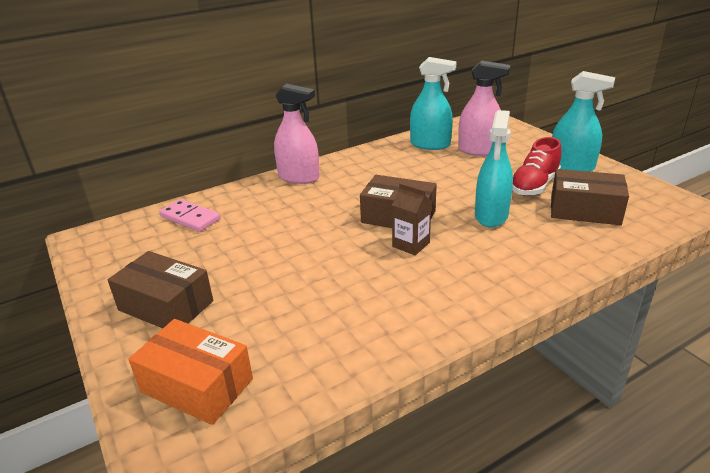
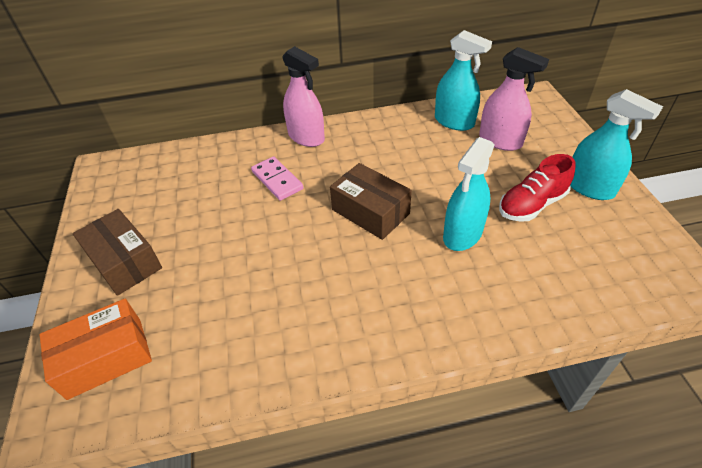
camera: 20 degrees right, 15 degrees up
orange box [128,319,253,425] -> orange box turned 75 degrees counterclockwise [39,299,152,400]
pink domino [159,199,220,232] -> pink domino moved to [251,156,303,201]
brown carton [392,183,431,255] -> none
brown box [551,169,629,225] -> none

